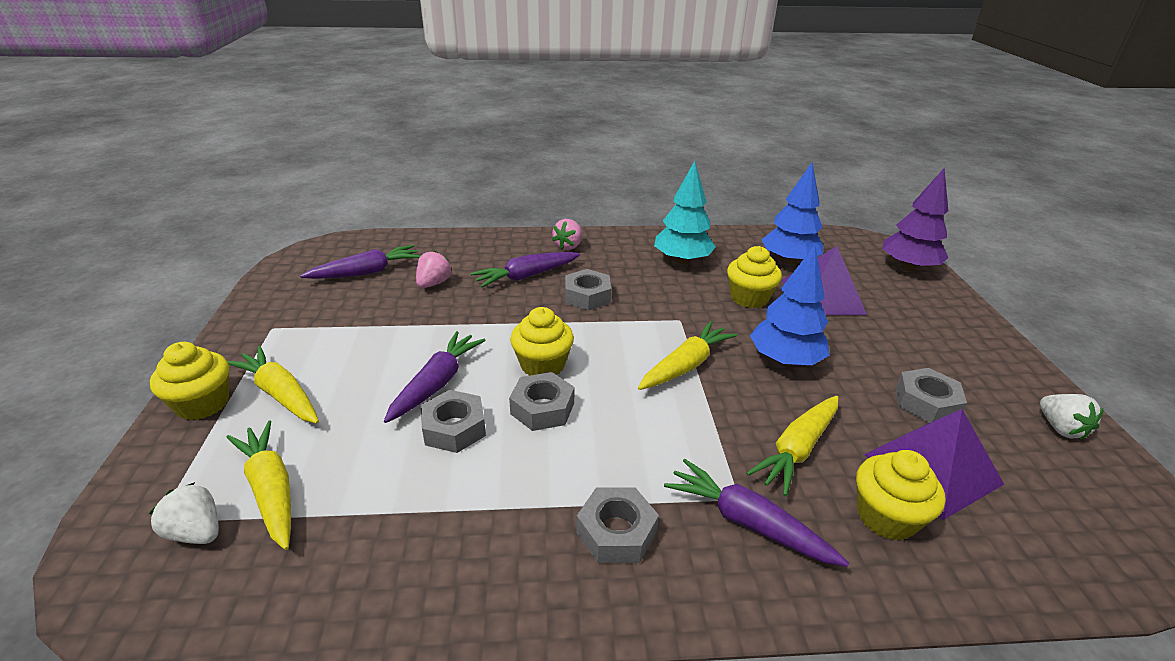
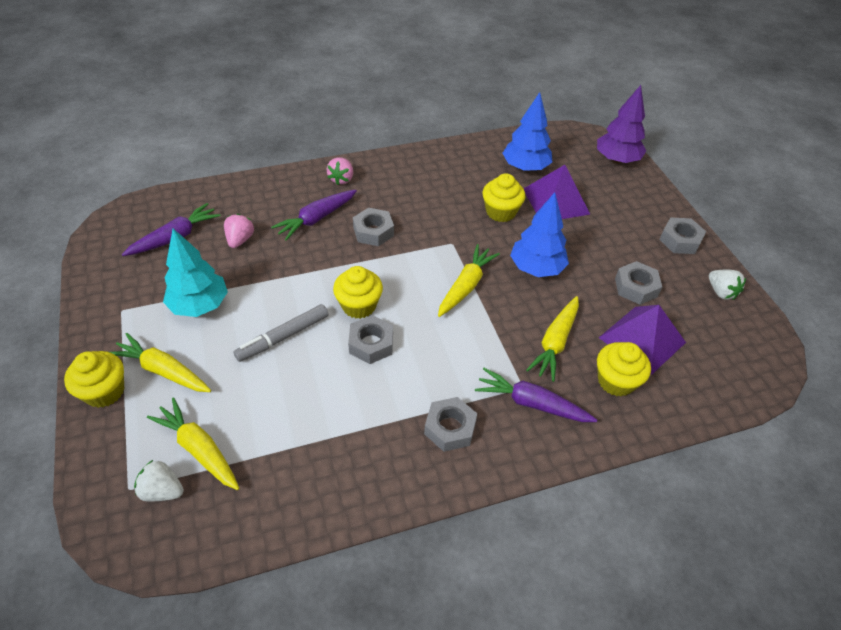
camera: 15 degrees left, 15 degrees up
purple carrot [384,331,486,423] -> grey marker [234,304,328,362]
grey nut [421,390,486,453] -> grey nut moved to [659,218,706,254]
turquoise tree [654,161,716,264] -> turquoise tree moved to [163,229,228,317]

